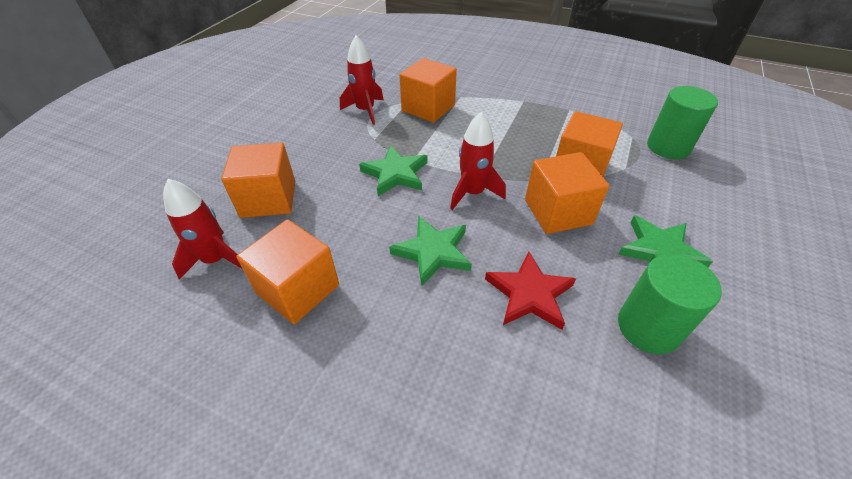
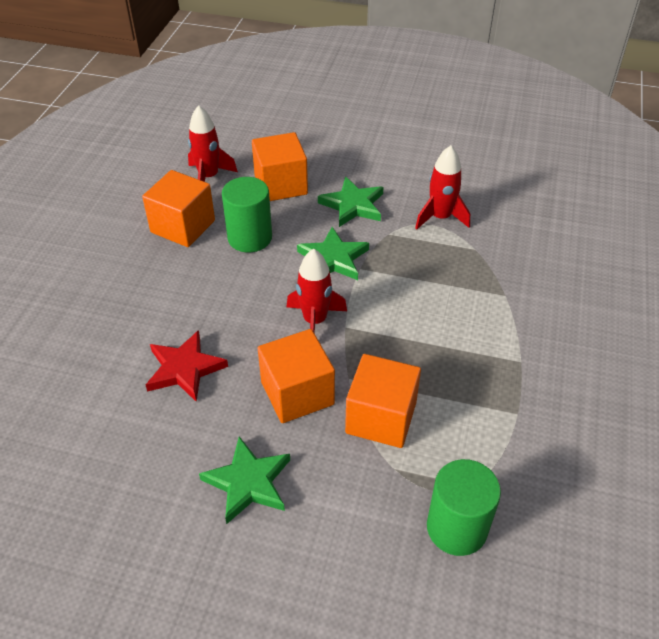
camera: 80 degrees right, 0 degrees up
green star [389,216,472,286] -> green star moved to [318,177,384,227]
orange cube [400,58,457,123] -> none
green cylinder [618,254,722,354] -> green cylinder moved to [222,177,272,252]

